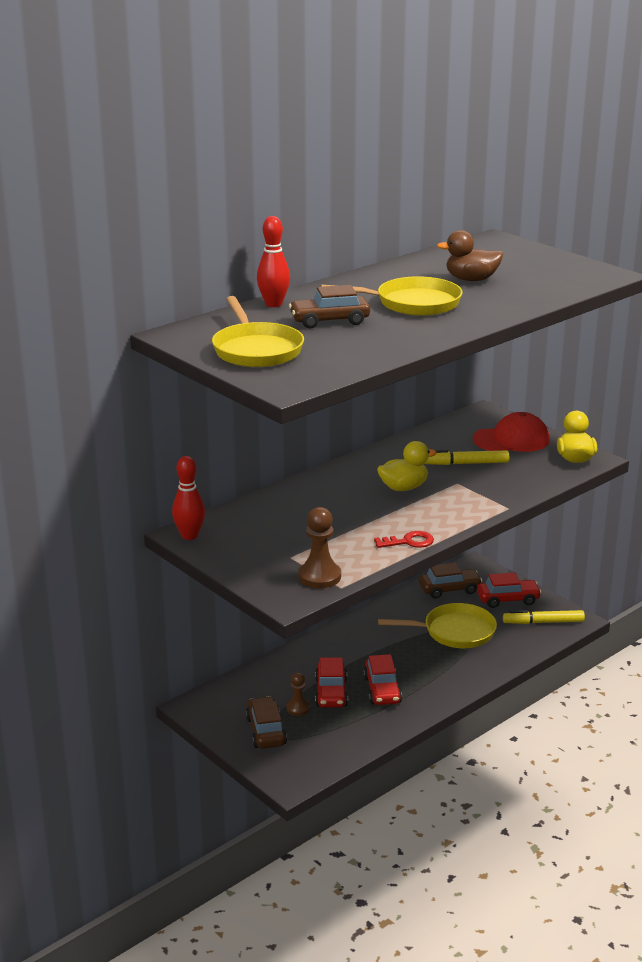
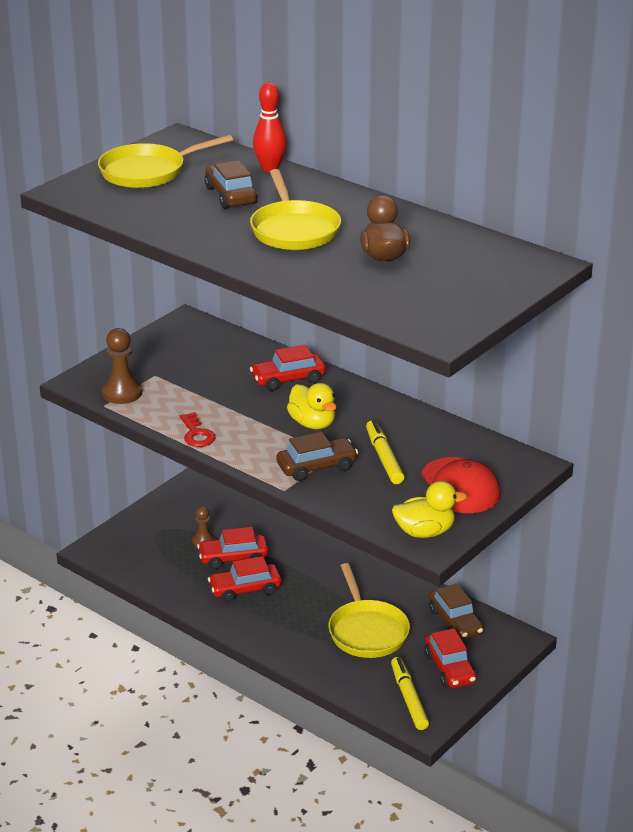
camera: 80 degrees right, 5 degrees up
red bowling pin [172,456,205,540] -> none
brown car [246,696,287,749] -> brown car moved to [276,432,358,481]
none -> red car [250,345,326,391]

